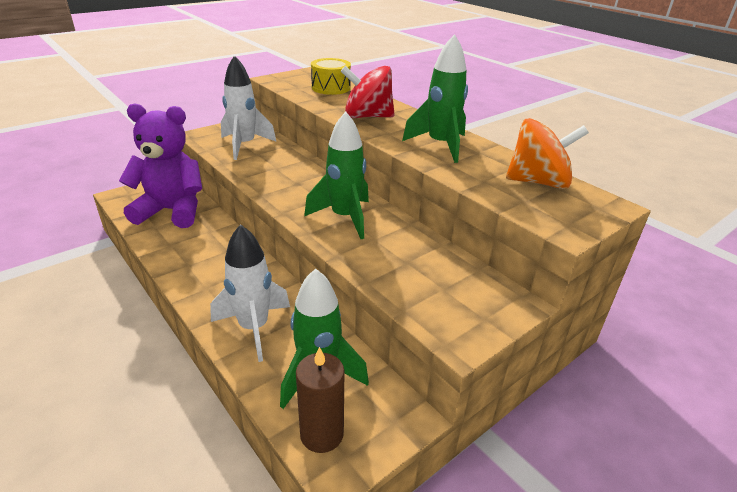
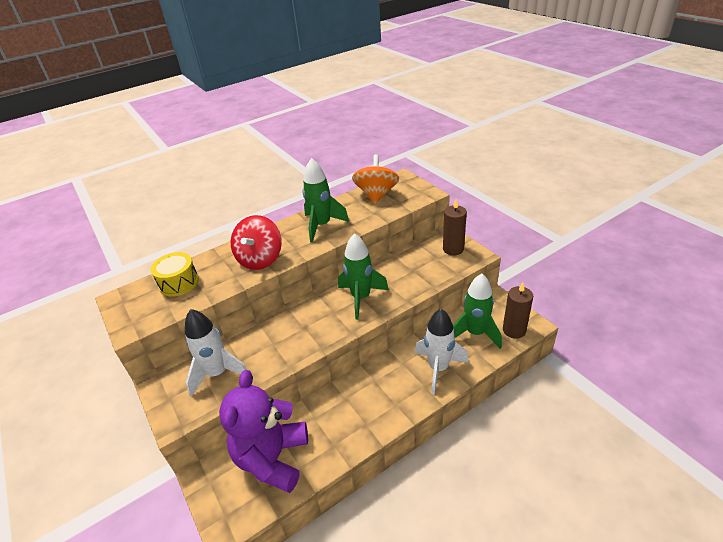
camera: 80 degrees left, 5 degrees up
none -> brown candle [443,199,467,255]

